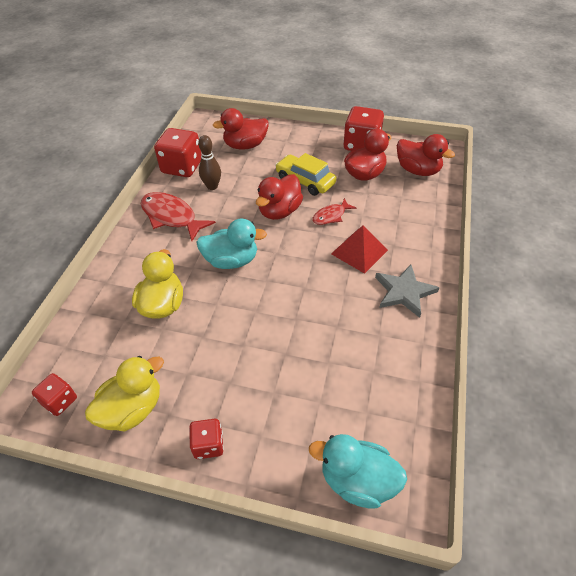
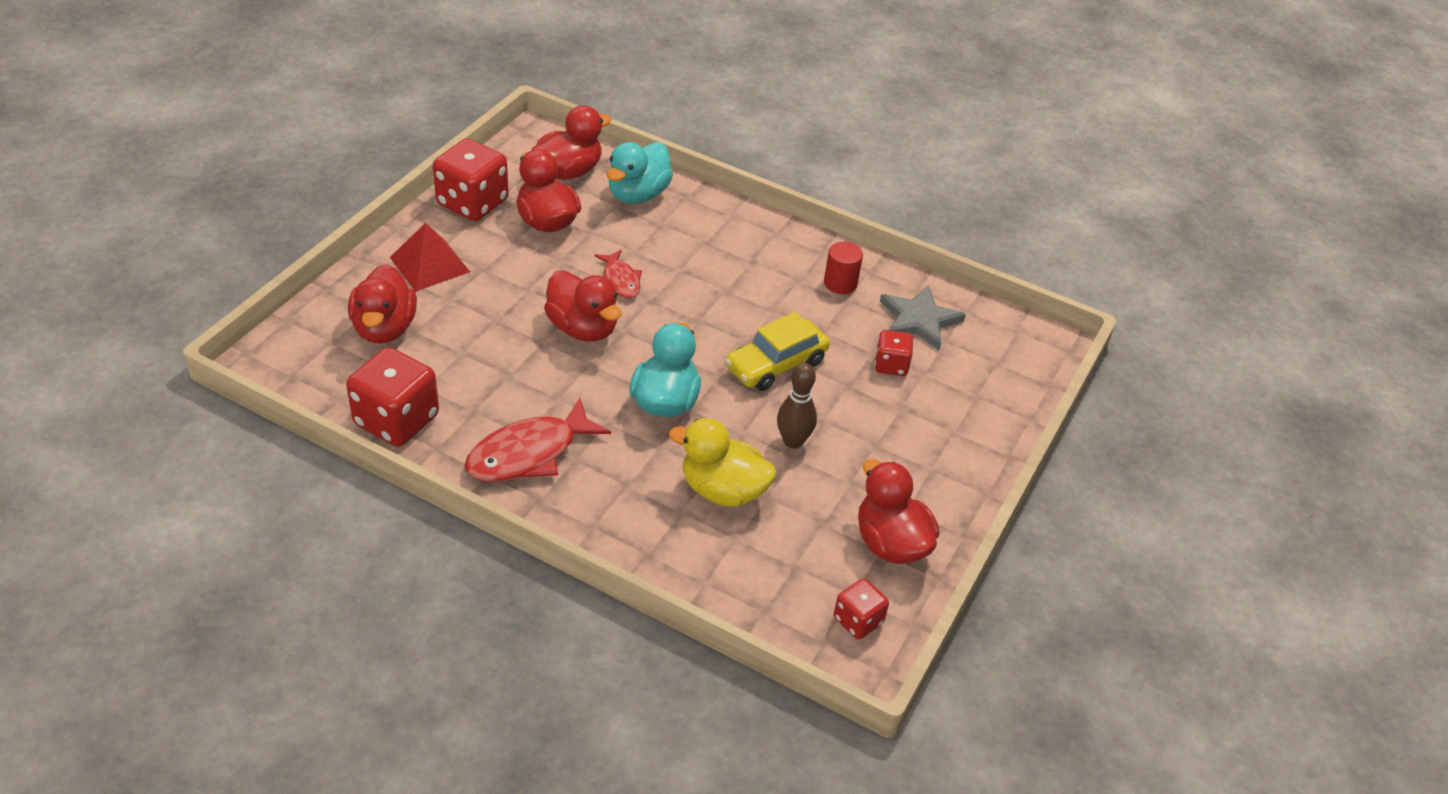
camera: 80 degrees left, 5 degrees down
yellow duck [85,356,164,431] -> red duck [858,459,940,564]
red dice [189,419,224,459] -> red dice moved to [875,330,913,376]
brown bowling pin [198,135,221,190] -> brown bowling pin moved to [777,363,817,449]
yellow car [275,153,337,196] -> yellow car moved to [725,312,830,391]
turquoise duck [309,434,407,509] -> turquoise duck moved to [607,142,673,204]
red pyramid [331,225,388,274] -> red pyramid moved to [390,223,470,291]
grey star [375,265,440,318] -> grey star moved to [880,285,966,351]
none -> red cylinder [824,242,863,294]

